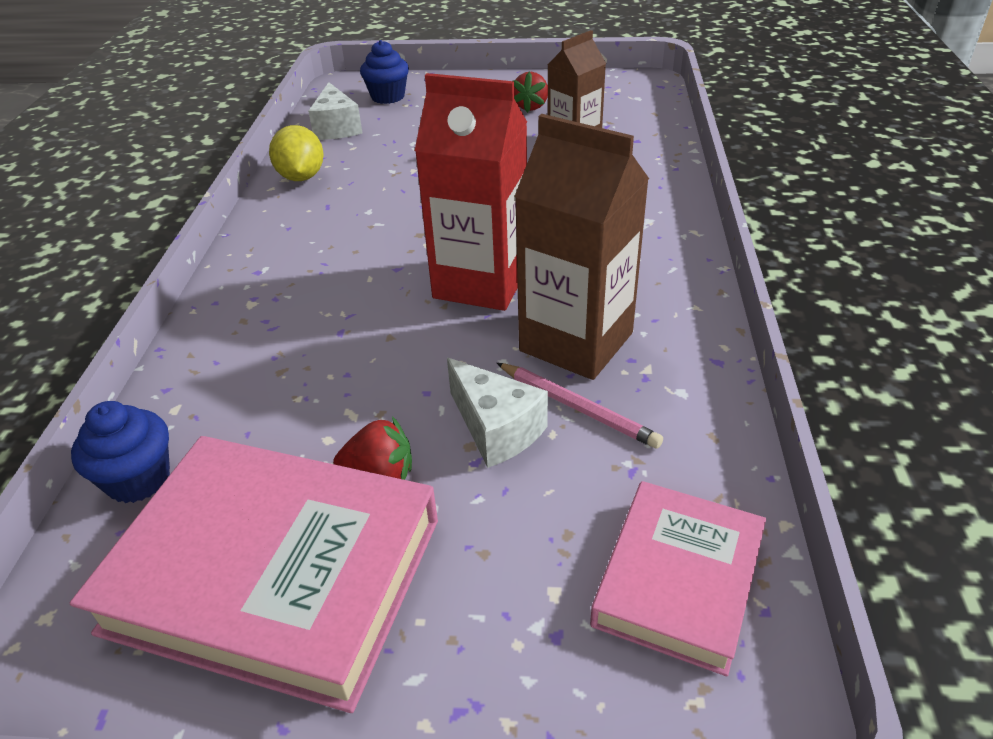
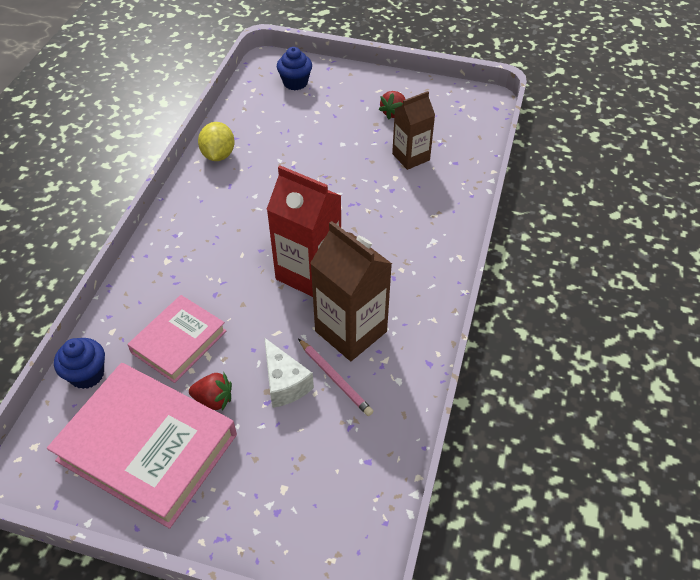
camera: 10 degrees right, 10 degrees up
white cheese [308,82,362,140] -> none
pink book [590,481,766,676] -> pink book moved to [127,295,226,383]

